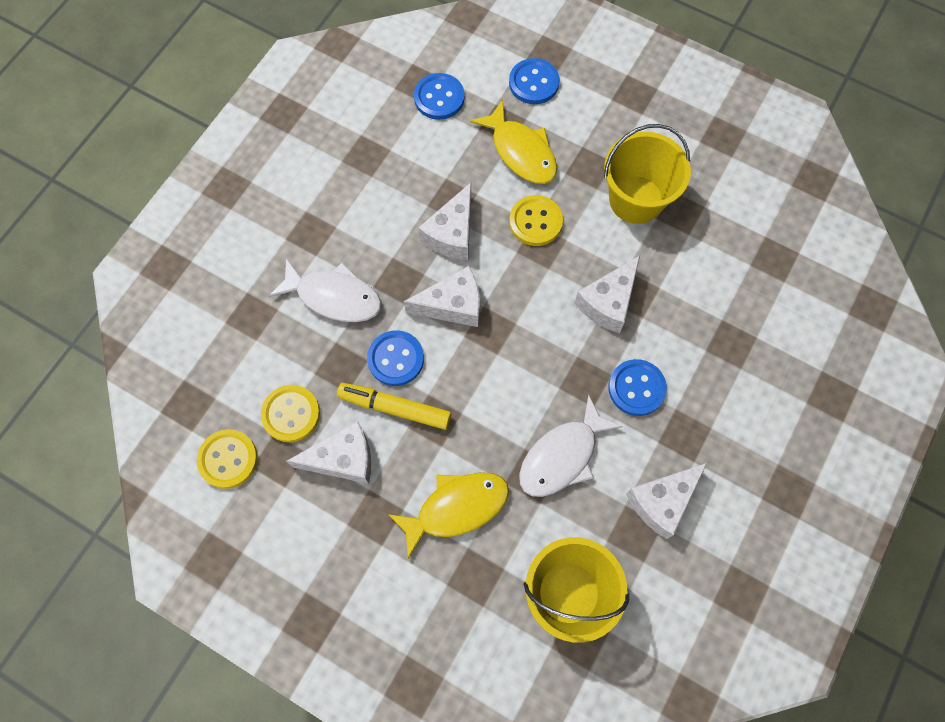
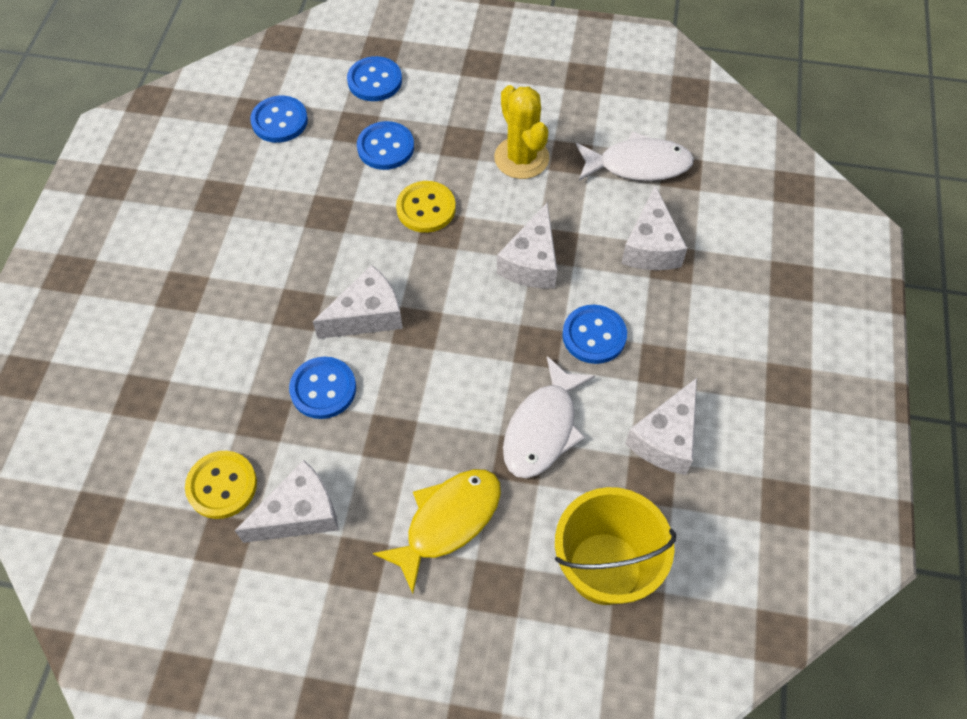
camera: 20 degrees left, 10 degrees down
yellow button [197,429,258,489] -> none
white fish [269,258,381,322] -> white fish moved to [576,131,694,181]
yellow marker [337,383,451,430] -> none
white cheese [418,183,471,260] -> white cheese moved to [621,185,687,270]
yellow fish [470,100,557,184] -> blue button [357,121,414,170]
yellow bucket [604,124,691,224] -> yellow cactus [494,85,549,179]

